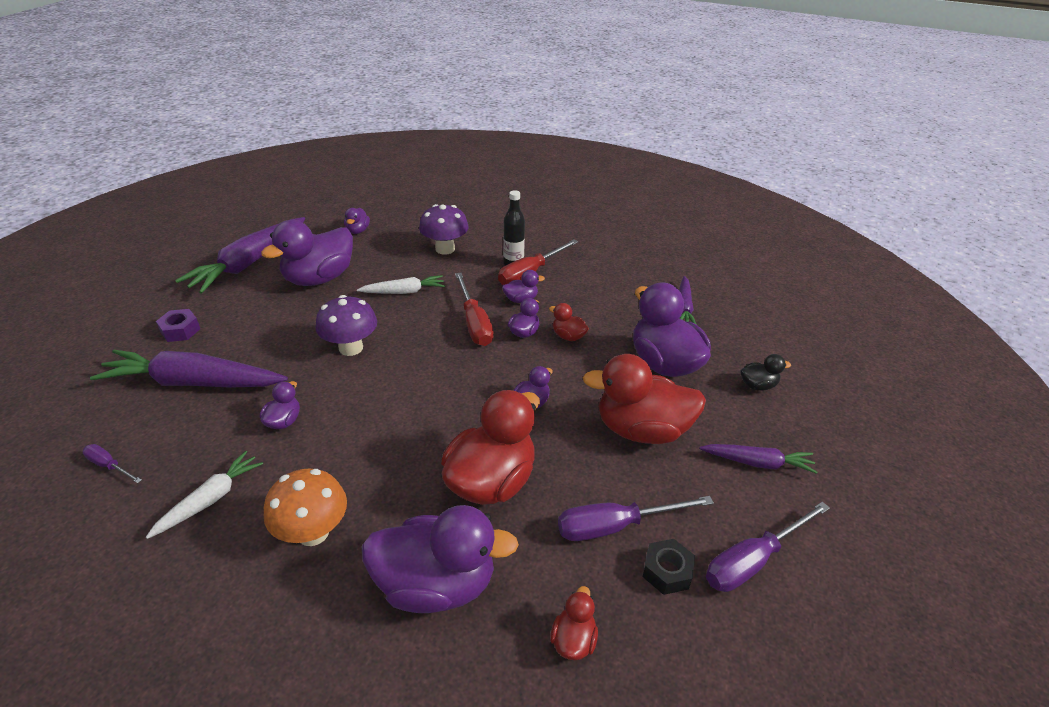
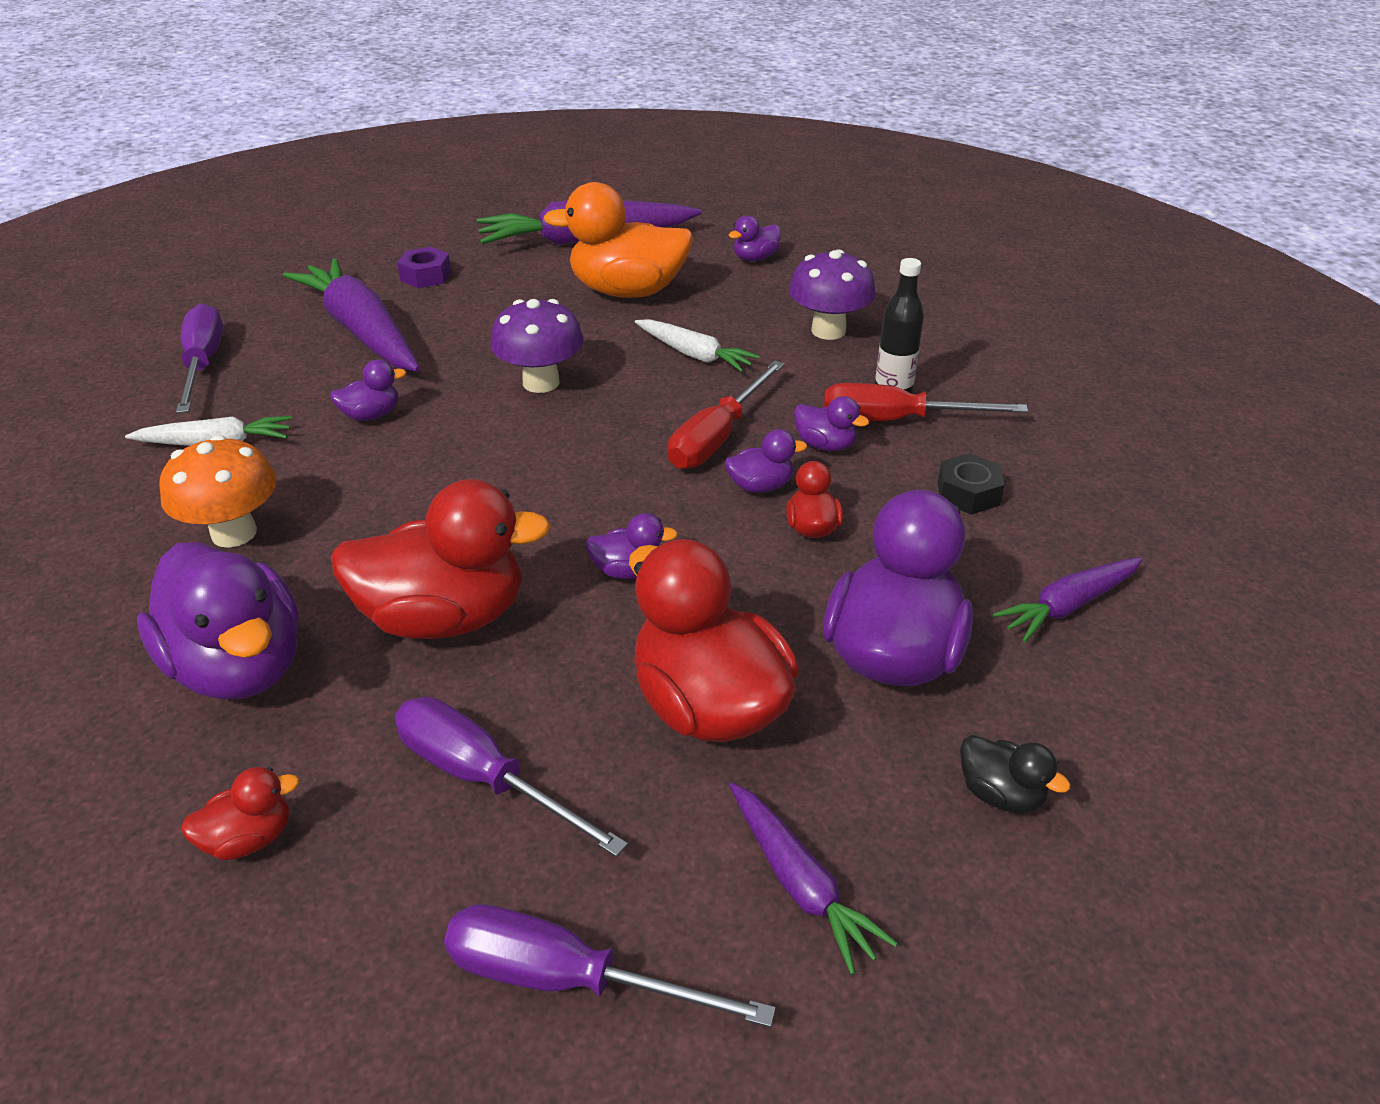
camera: 50 degrees right, 0 degrees up
purple screwdriver [82,444,142,483] -> purple screwdriver [176,303,223,413], size x1.87
purple duck [261,220,353,286] -> orange duck [543,182,694,298]
black nut [643,539,695,595] -> black nut moved to [938,453,1004,515]

